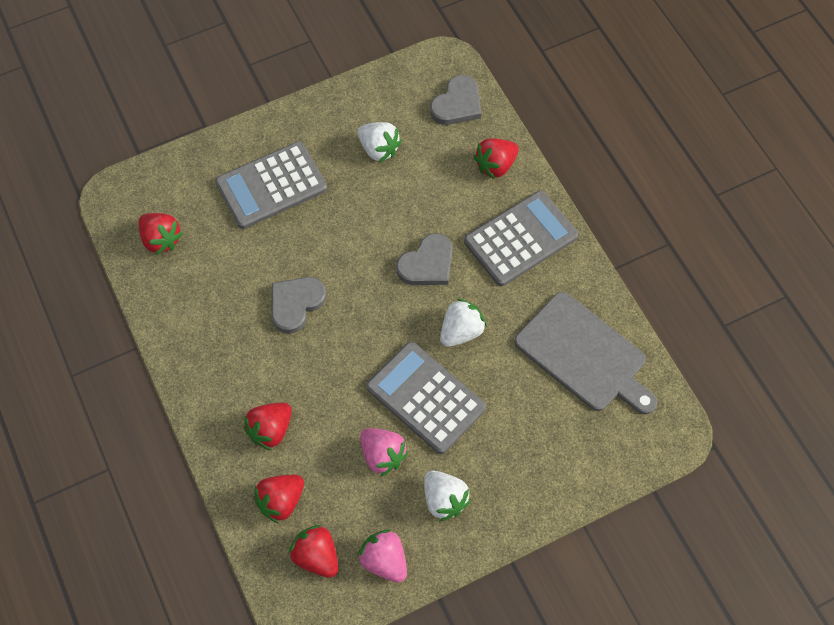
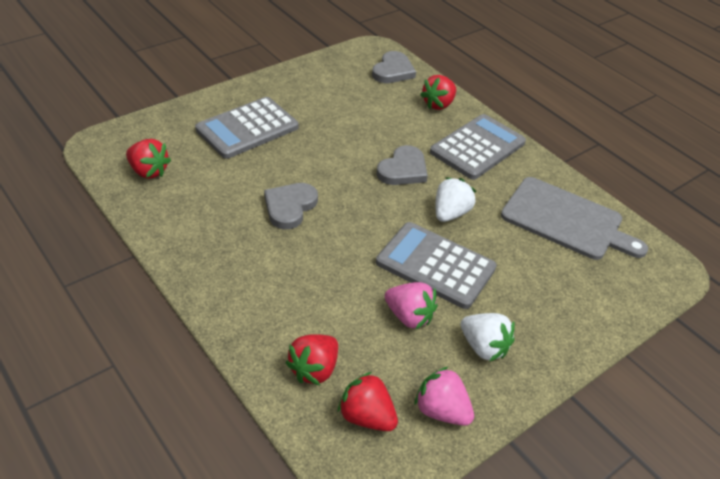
camera: 15 degrees left, 20 degrees down
red strawberry [243,403,292,450] -> none
white strawberry [358,122,402,163] -> none

